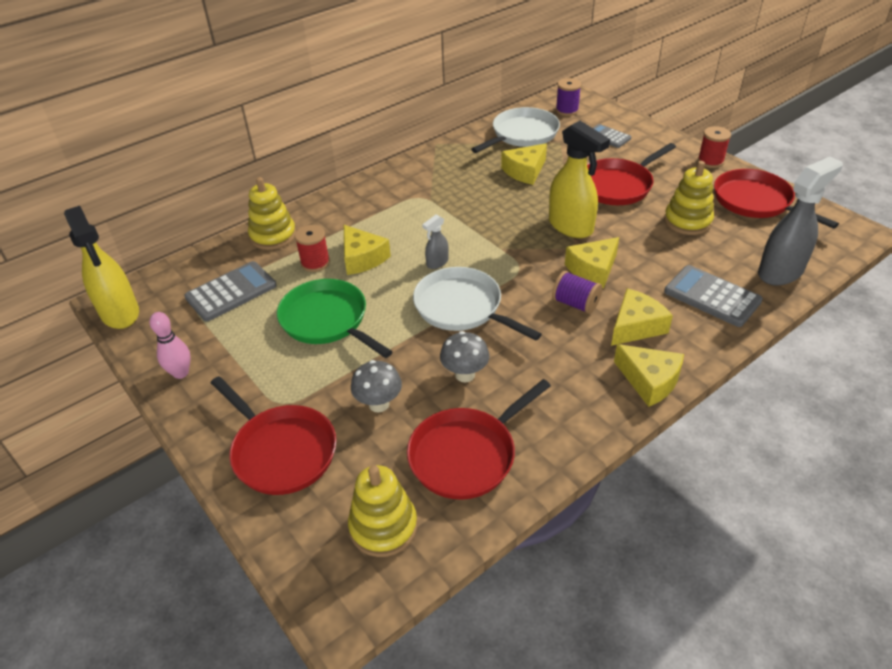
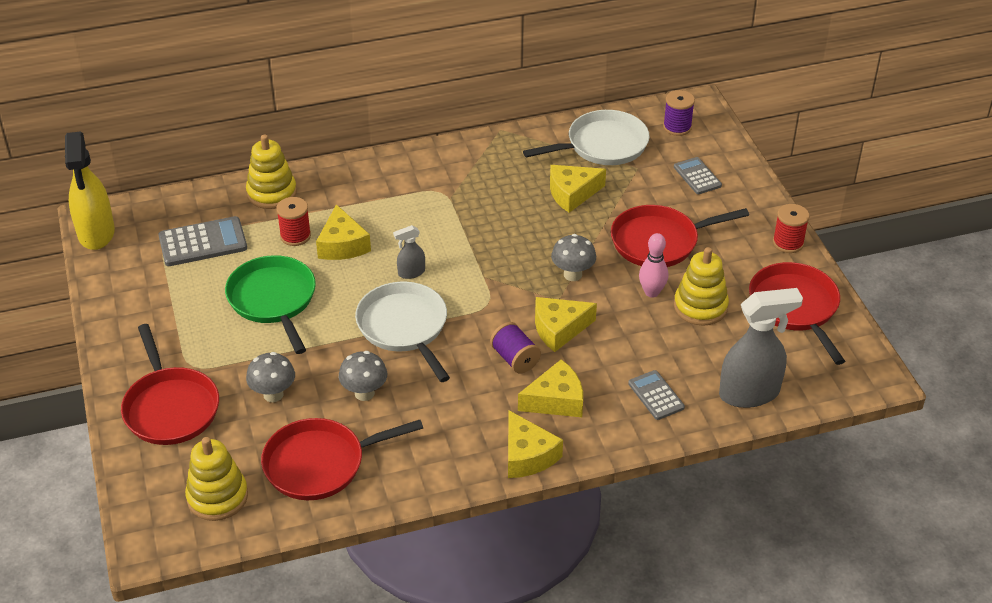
camera: 20 degrees right, 0 degrees up
pink bowling pin [149,312,191,379] -> pink bowling pin moved to [639,233,668,298]
yellow spray bottle [549,121,610,238] -> grey mushroom [551,234,596,281]
grey calculator [664,265,763,327] -> grey calculator [628,370,685,420], size x0.62

